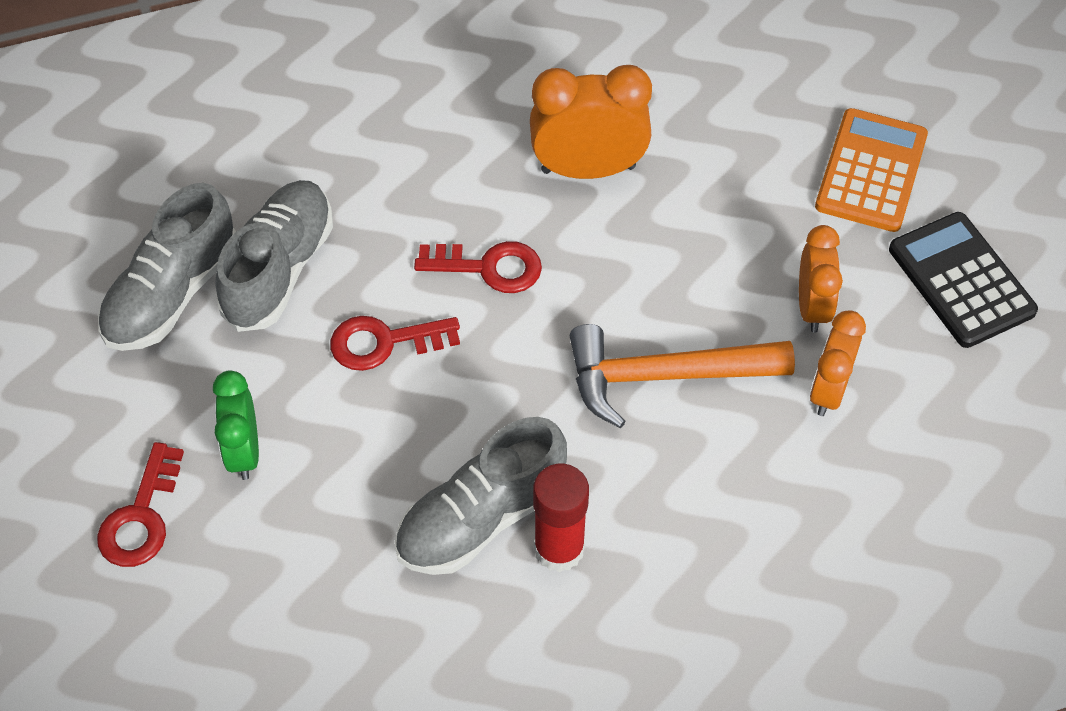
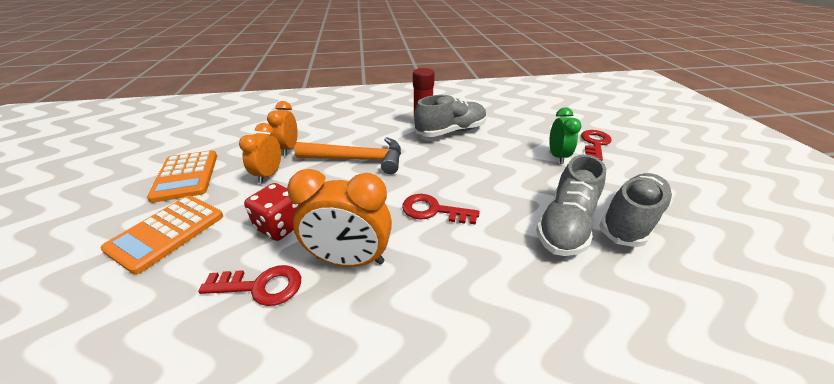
camera: 170 degrees left, 20 degrees down
red key [330,316,460,371] -> red key moved to [198,265,301,306]
orange clock [810,310,866,416] -> orange clock turned 150 degrees clockwise [267,101,298,156]
black calculator [889,212,1038,348] -> orange calculator [147,150,217,203]
none -> red dice [244,183,300,241]

